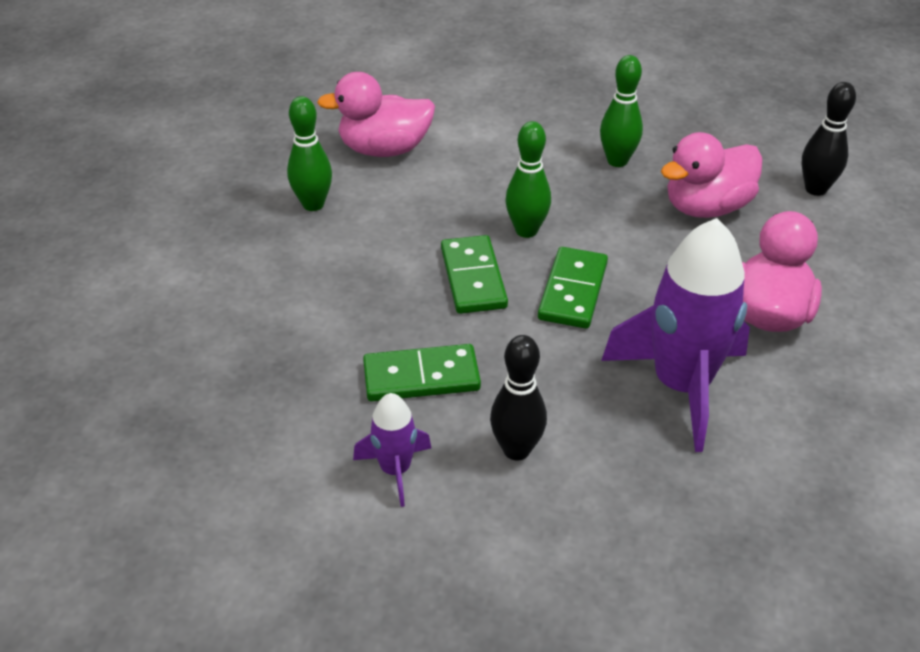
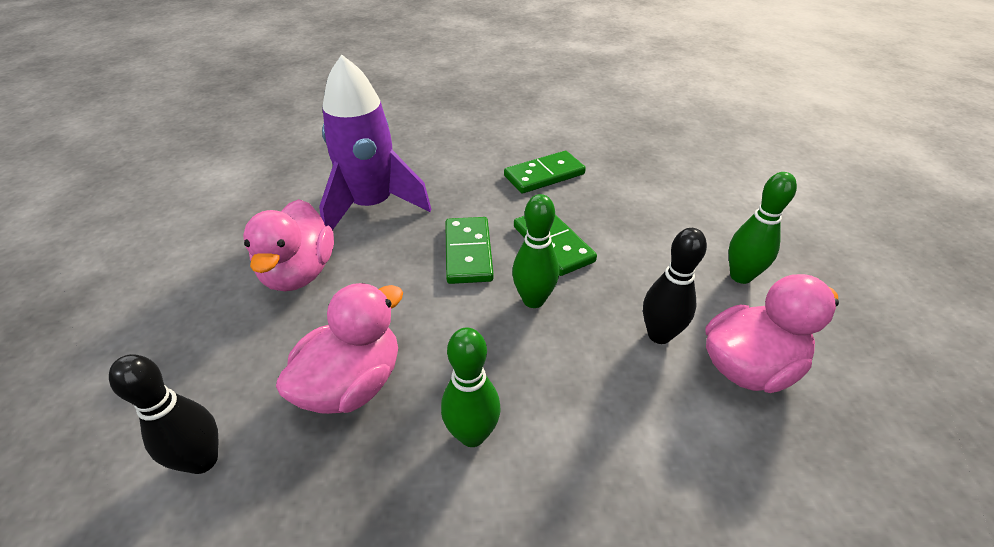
camera: 160 degrees right, 0 degrees up
purple rocket [353,393,431,507] -> none
black bowling pin [490,335,547,461] -> black bowling pin moved to [643,228,707,344]

